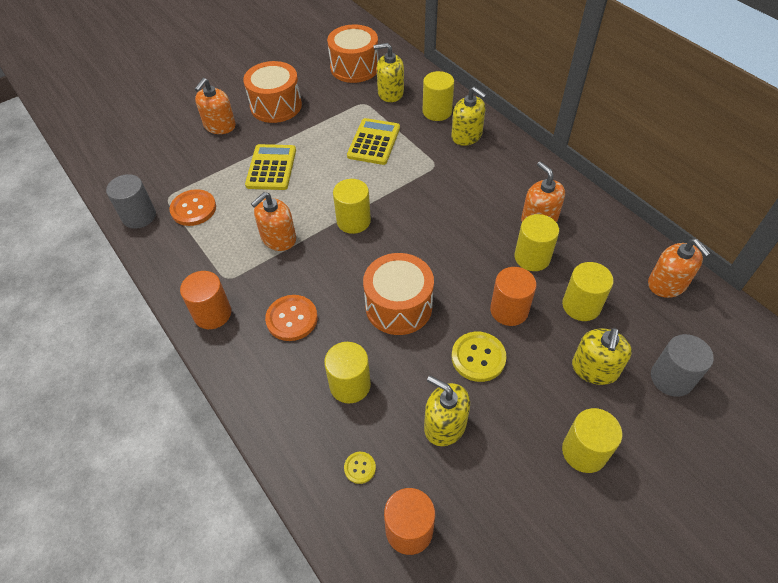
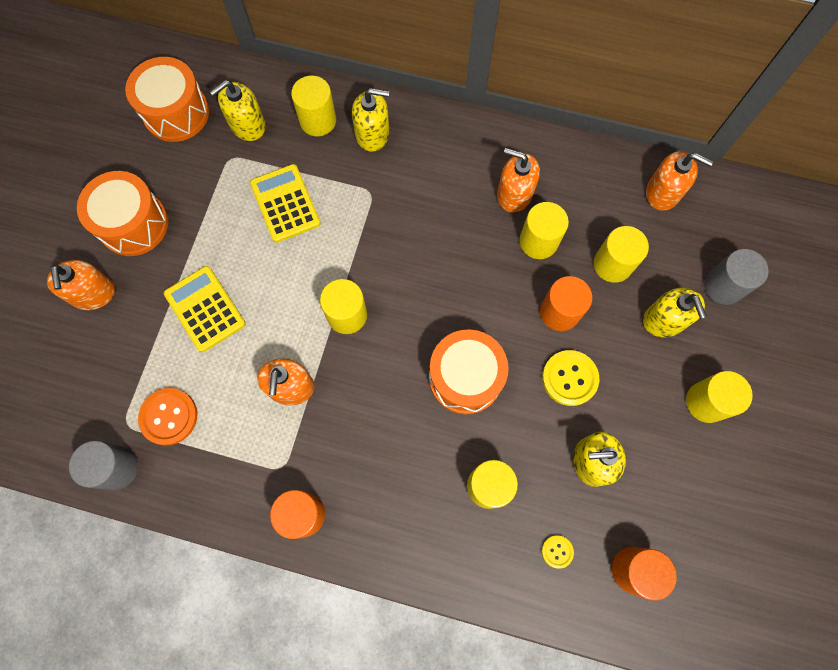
camera: 40 degrees left, 20 degrees up
orange button [265,295,318,341] -> none

